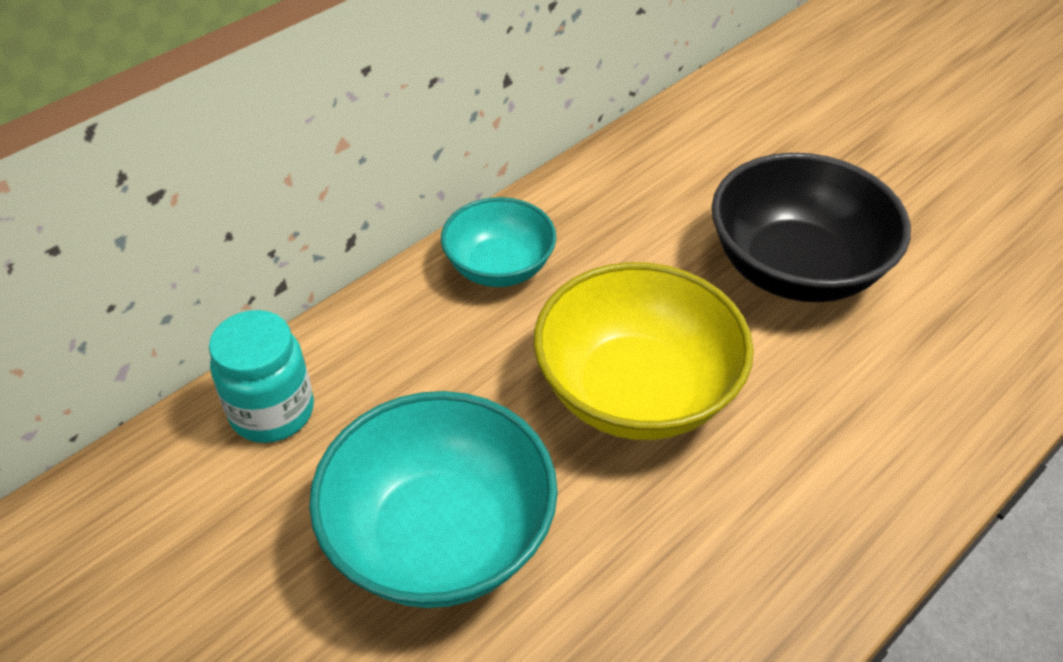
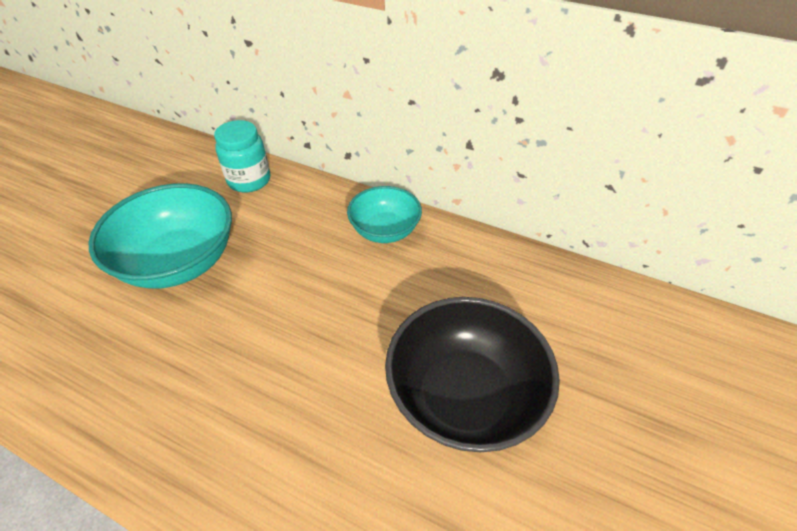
camera: 70 degrees right, 0 degrees up
yellow bowl [534,262,754,440] -> none

